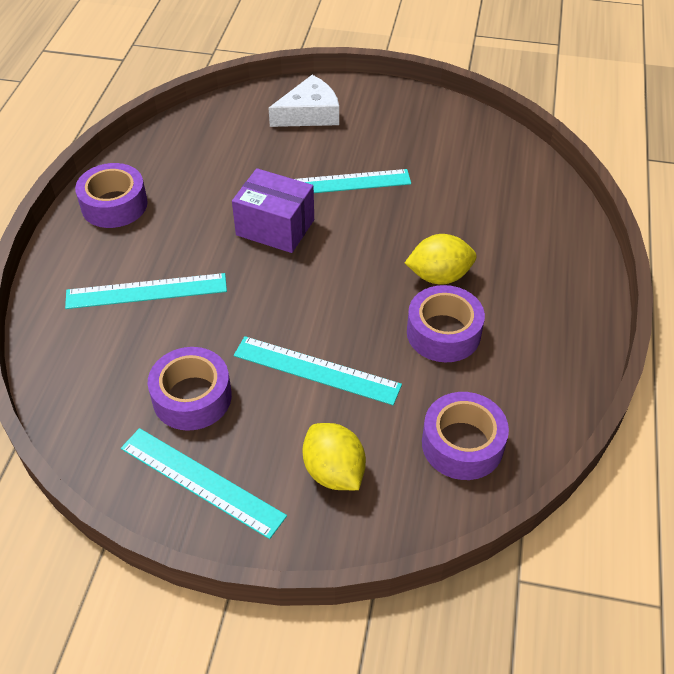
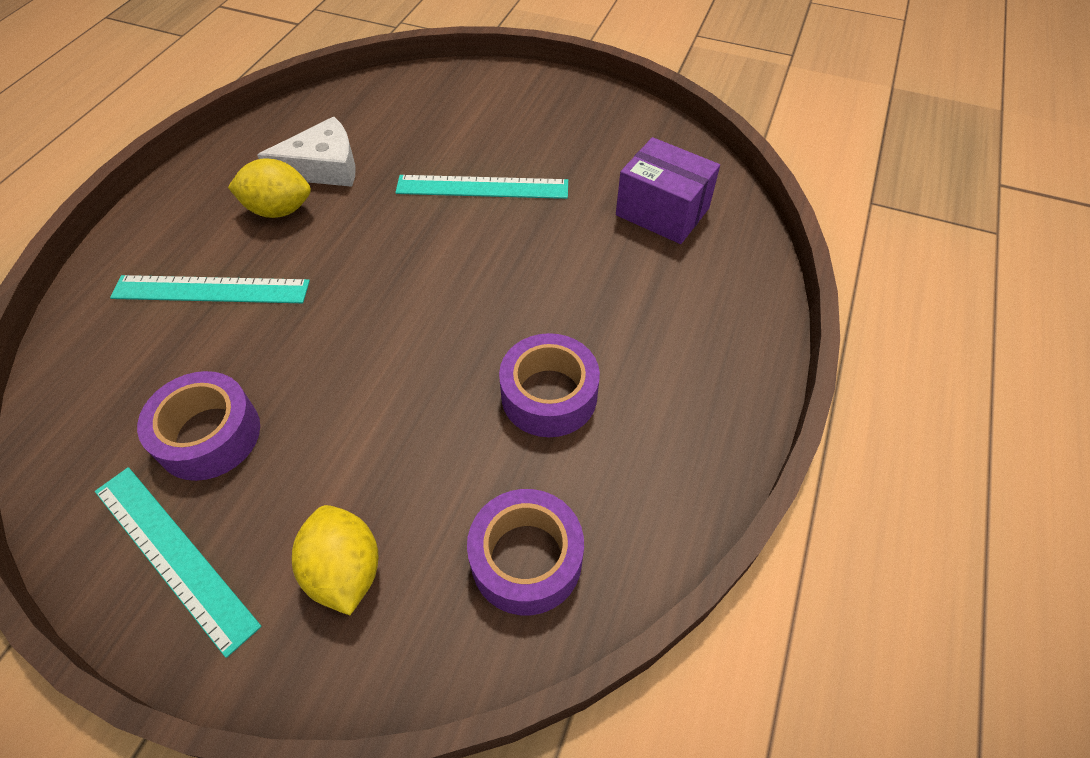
camera: 10 degrees right, 5 degrees up
purple tape [75,163,148,228] -> none
purple box [232,168,314,253] -> purple box moved to [616,137,720,244]
turquoise ruler [234,336,402,405] -> none
white cheese [268,75,339,127] -> white cheese moved to [257,117,356,187]
yellow lemon [405,234,477,285] -> yellow lemon moved to [228,158,311,218]

